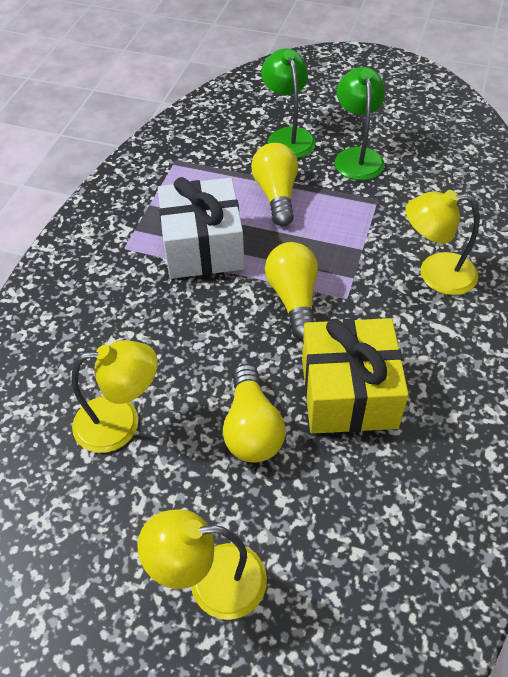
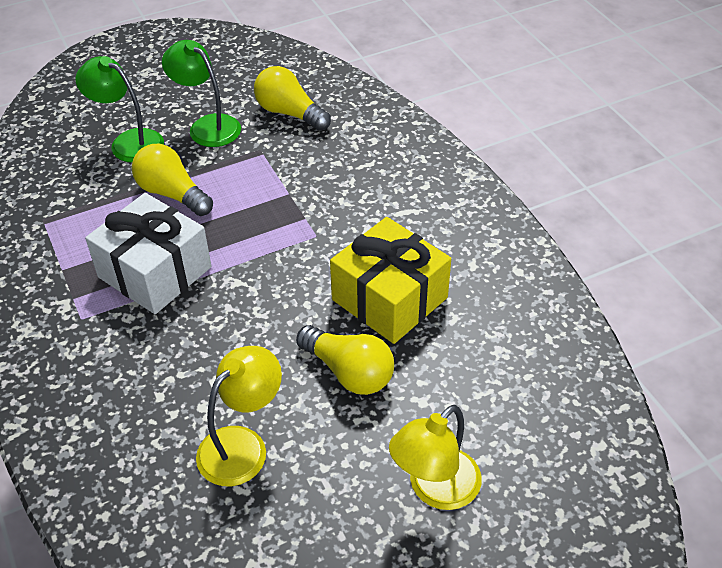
camera: 45 degrees left, 5 degrees down
yellow light bulb [265,242,318,340] -> yellow light bulb moved to [254,66,331,131]
yellow lamp [406,190,479,295] -> none

